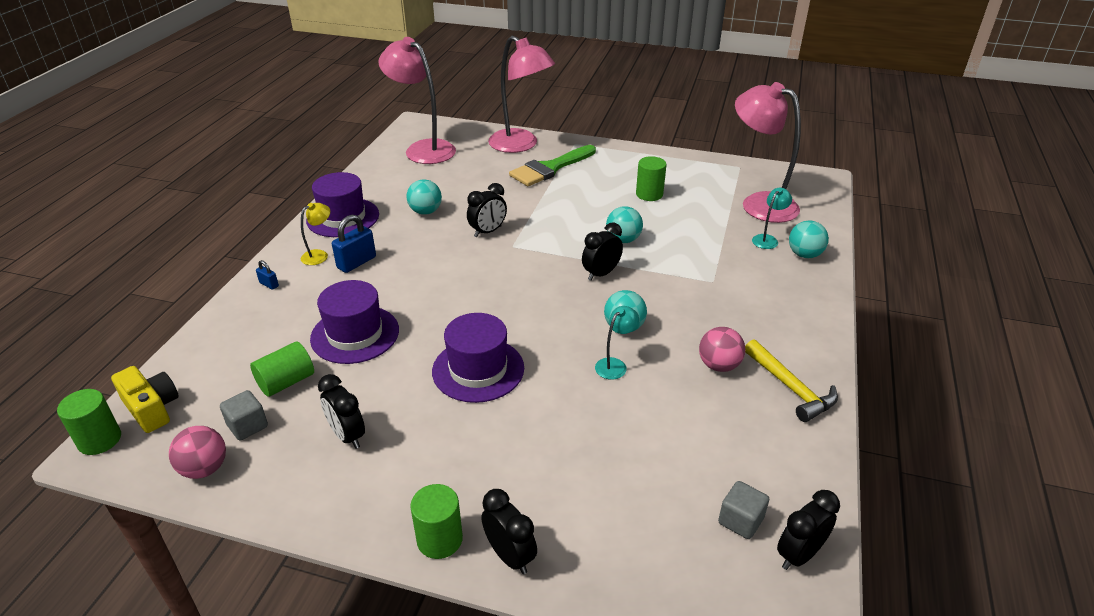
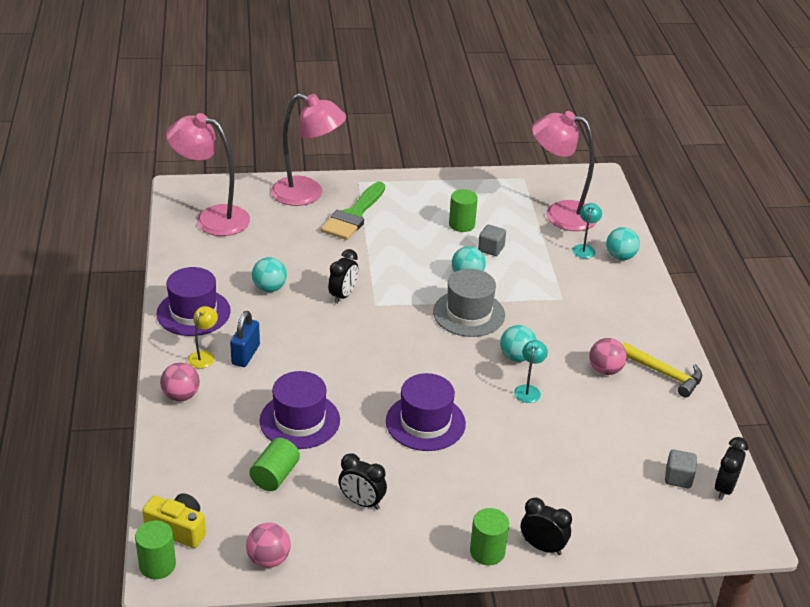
camera: 25 degrees left, 0 degrees up
grey cube [220,390,268,440] -> grey cube moved to [478,224,506,256]
blue padlock [256,260,279,290] -> pink ball [160,363,200,401]
black clock [582,222,623,281] -> grey hat [433,269,505,337]

